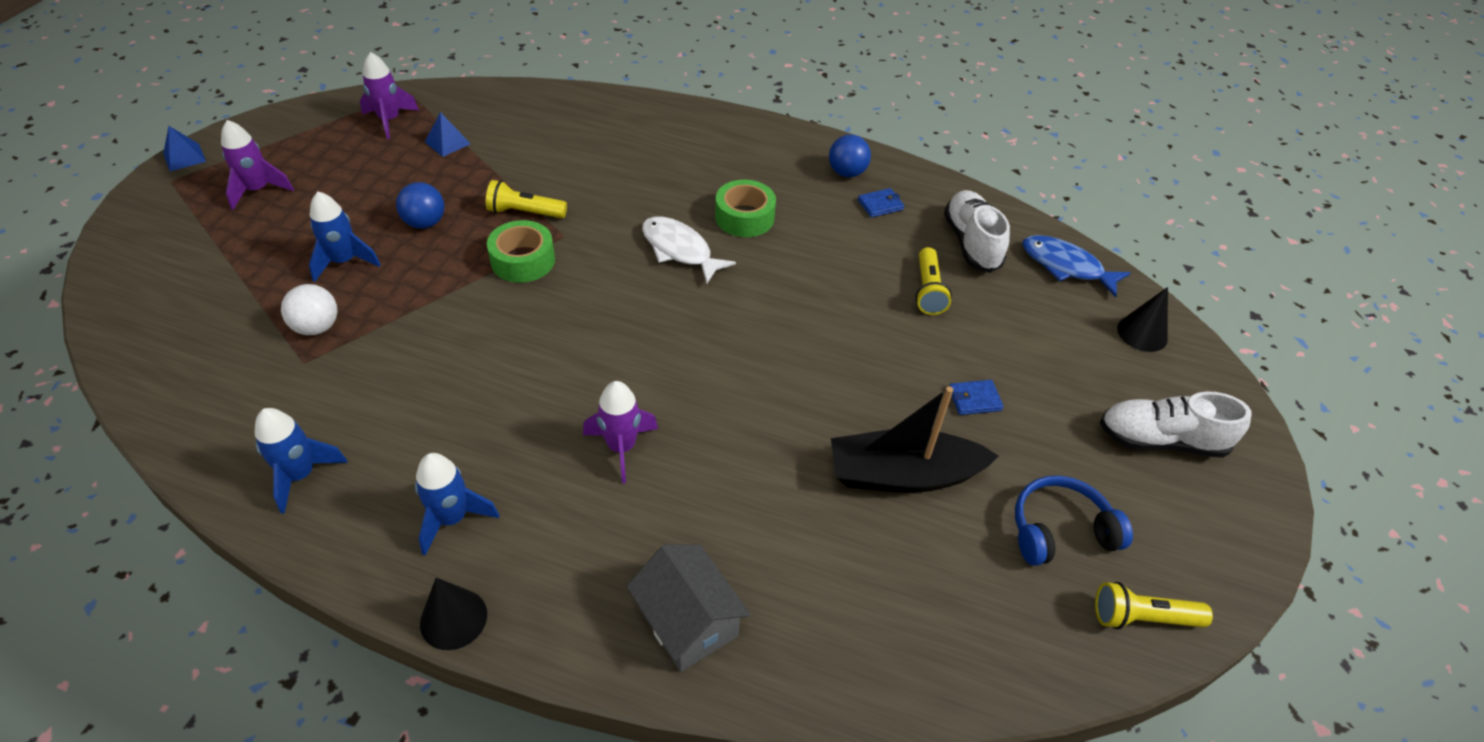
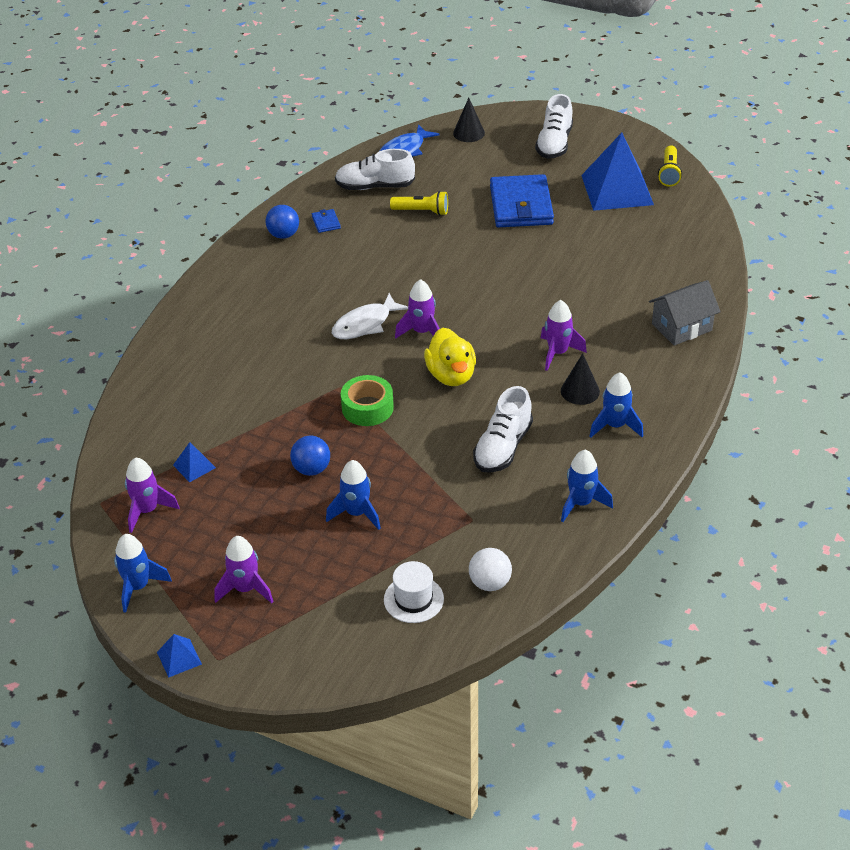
camera: 80 degrees left, 5 degrees down
white ball [281,284,337,335] -> white ball moved to [469,548,512,591]
black cone [420,578,487,650] -> black cone moved to [561,353,600,405]
yellow flashlight [486,180,567,218] -> none
green tape [715,180,776,237] -> none
black boat [831,386,999,493] -> none
blue wallet [950,380,1004,415] -> blue wallet [490,174,554,227], size x2.49
blue headphones [1015,476,1133,566] -> blue pyramid [581,133,654,211]
none -> blue rocket [114,534,172,613]
none -> white hat [384,561,444,623]
none -> purple rocket [395,279,440,339]
none -> yellow duck [424,328,476,386]
none -> white shoe [473,386,533,473]

